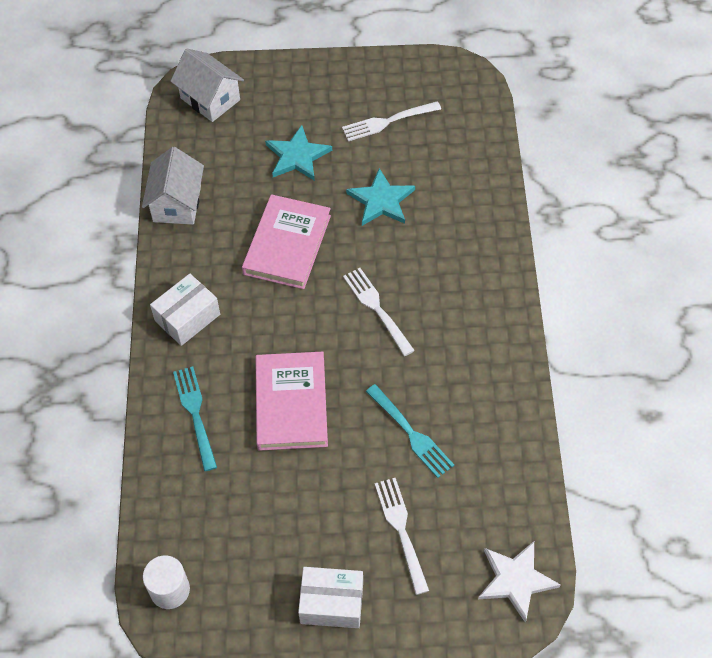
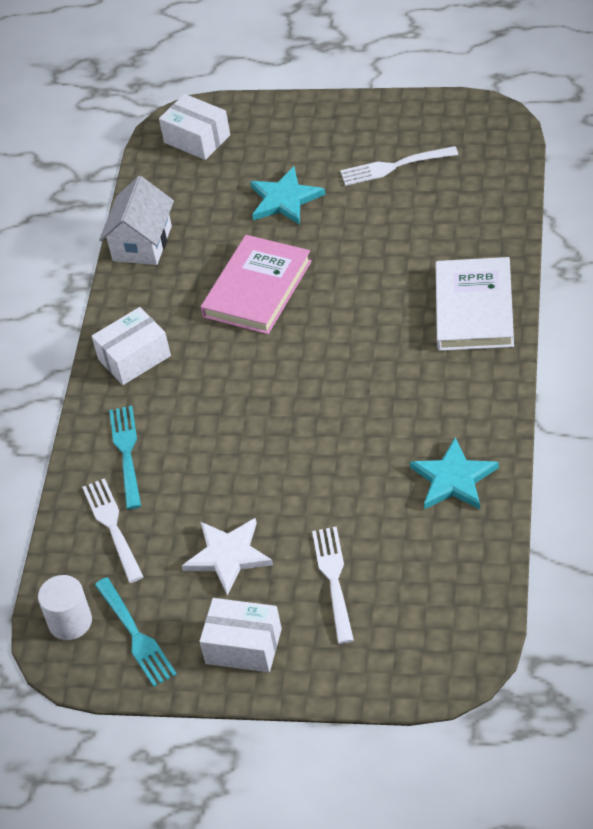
camera: 15 degrees right, 10 degrees down
white house [171,48,244,122] -> white box [159,94,230,160]
pink book [255,352,328,451] -> none
white fork [343,268,415,356] -> white fork moved to [82,478,143,583]
turquoise star [346,168,415,226] -> turquoise star moved to [410,437,499,509]
turquoise fork [366,384,454,478] -> turquoise fork moved to [95,577,177,687]
white star [478,541,561,623] -> white star moved to [182,518,273,595]
none -> white book [436,257,514,351]

